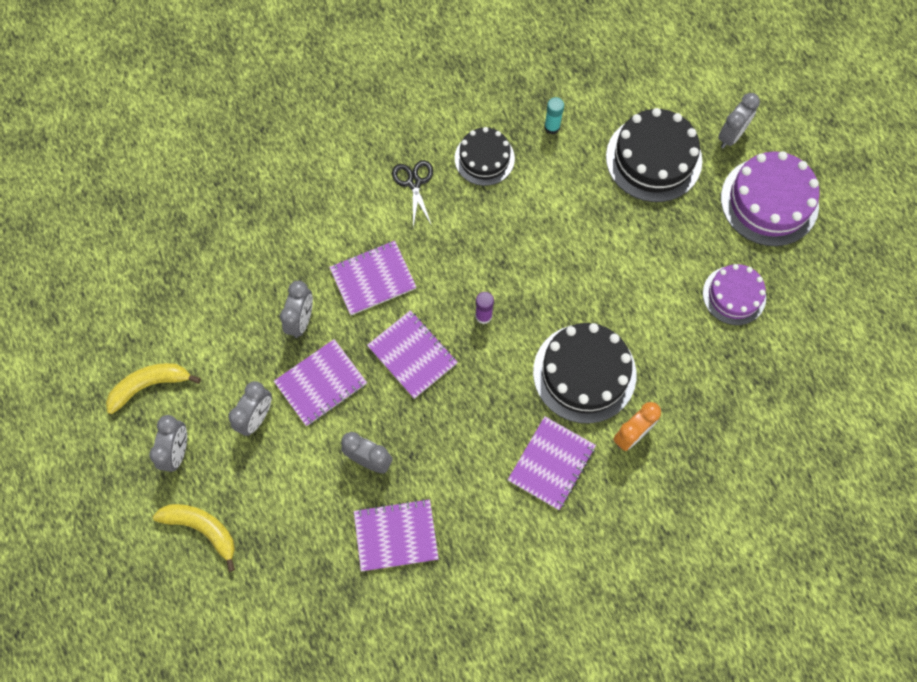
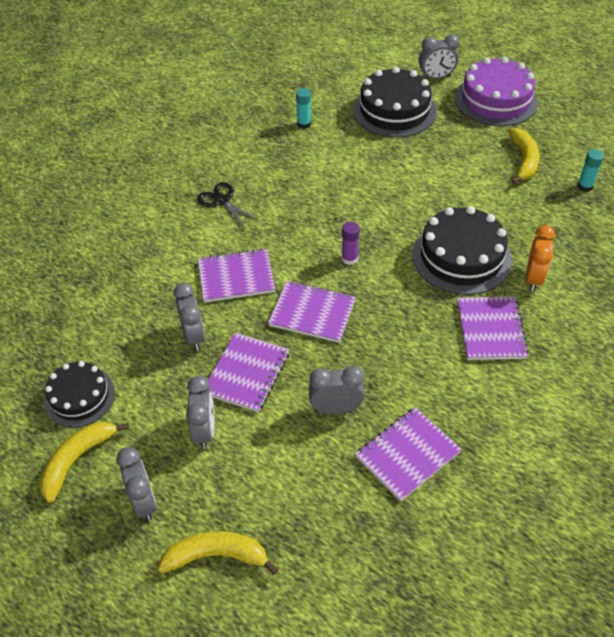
camera: 30 degrees left, 20 degrees down
purple notebook [329,241,416,315] -> purple notebook turned 45 degrees clockwise [198,249,275,303]
black cake [455,127,515,186] -> black cake moved to [44,361,115,427]
purple cake [703,264,766,325] -> yellow banana [508,128,540,184]
grey clock [718,93,760,148] -> grey clock turned 75 degrees clockwise [419,34,459,79]
none -> turquoise glue stick [577,149,604,192]

